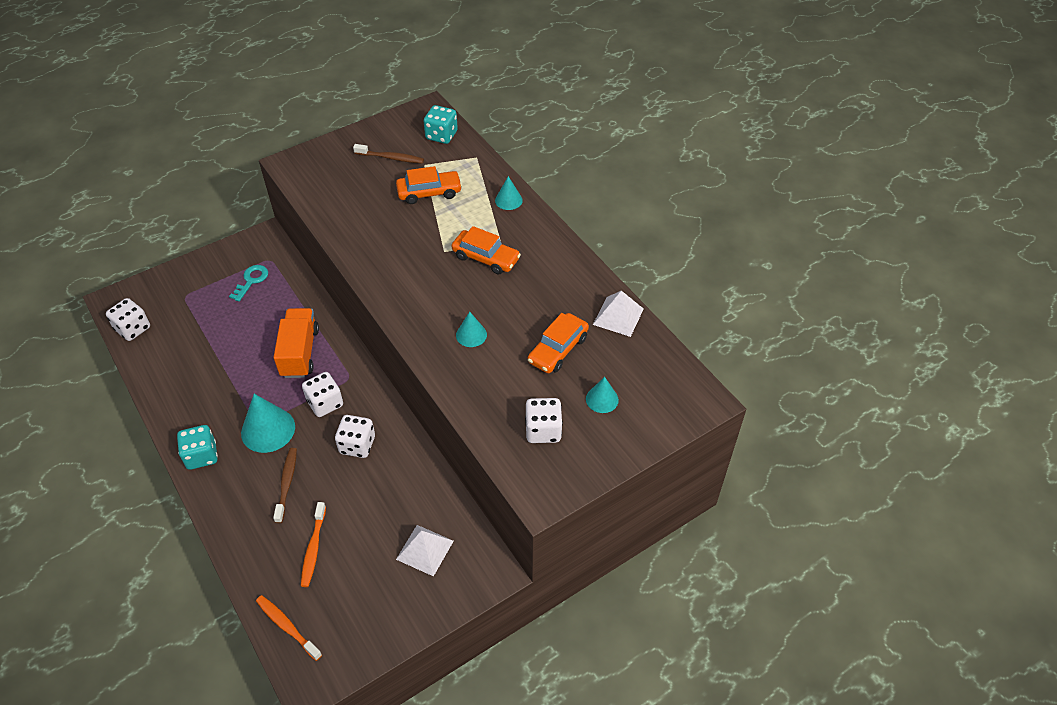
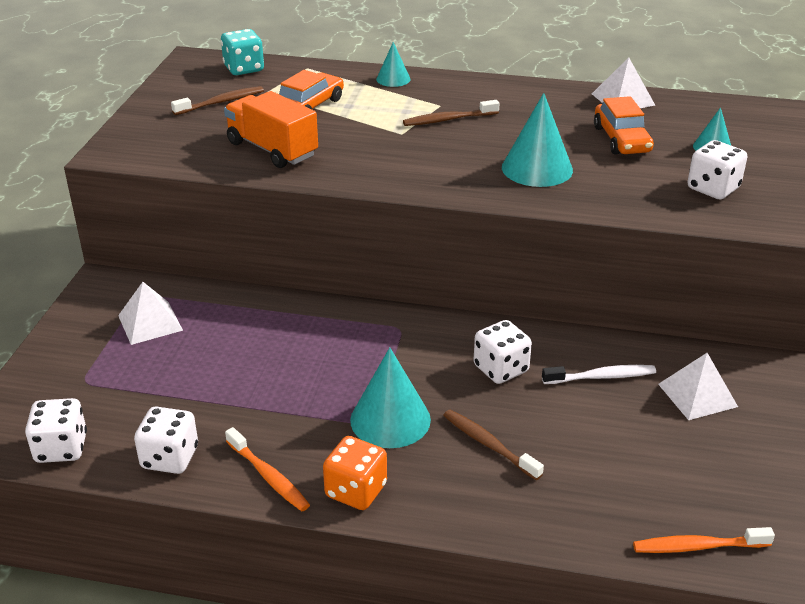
camera: 45 degrees left, 15 degrees down
turquoise dice [177,425,218,470] -> orange dice [323,436,387,510]
turquoise key [229,265,268,301] -> white pyramid [118,282,183,345]
orange truck [274,308,319,378] -> orange truck moved to [224,91,318,168]
orange toothbrush [301,502,326,587] -> orange toothbrush moved to [225,427,310,511]
white dice [302,372,343,417] -> white dice moved to [134,406,198,474]
orange car [452,226,521,275] -> brown toothbrush [403,100,500,126]
turquoise cone [456,312,487,347] -> turquoise cone [502,93,573,187], size x1.79
none -> white toothbrush [542,365,656,384]

